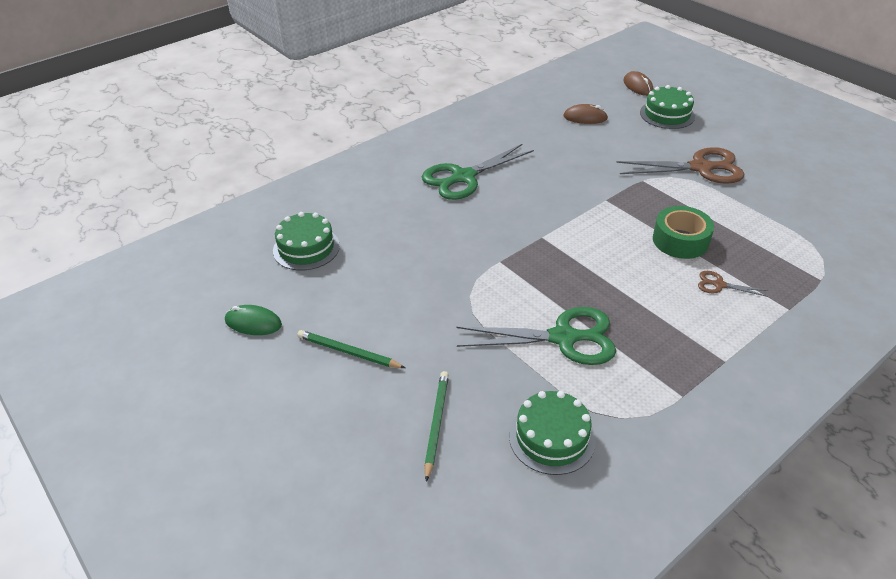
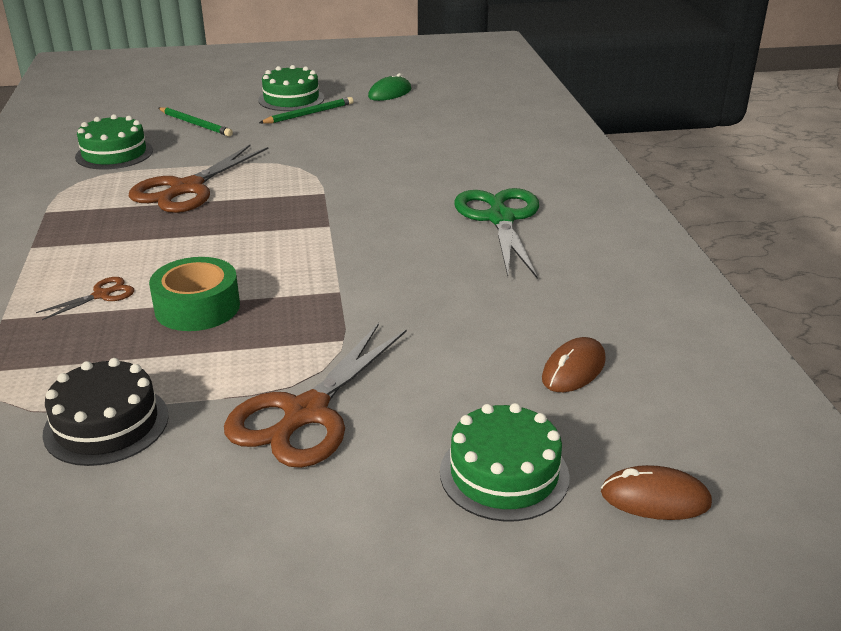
camera: 120 degrees right, 10 degrees down
green cake [273,212,340,270] -> green cake moved to [258,65,325,111]
green scissors [456,307,616,365] -> brown scissors [129,145,268,213]
none -> black cake [42,358,169,466]

